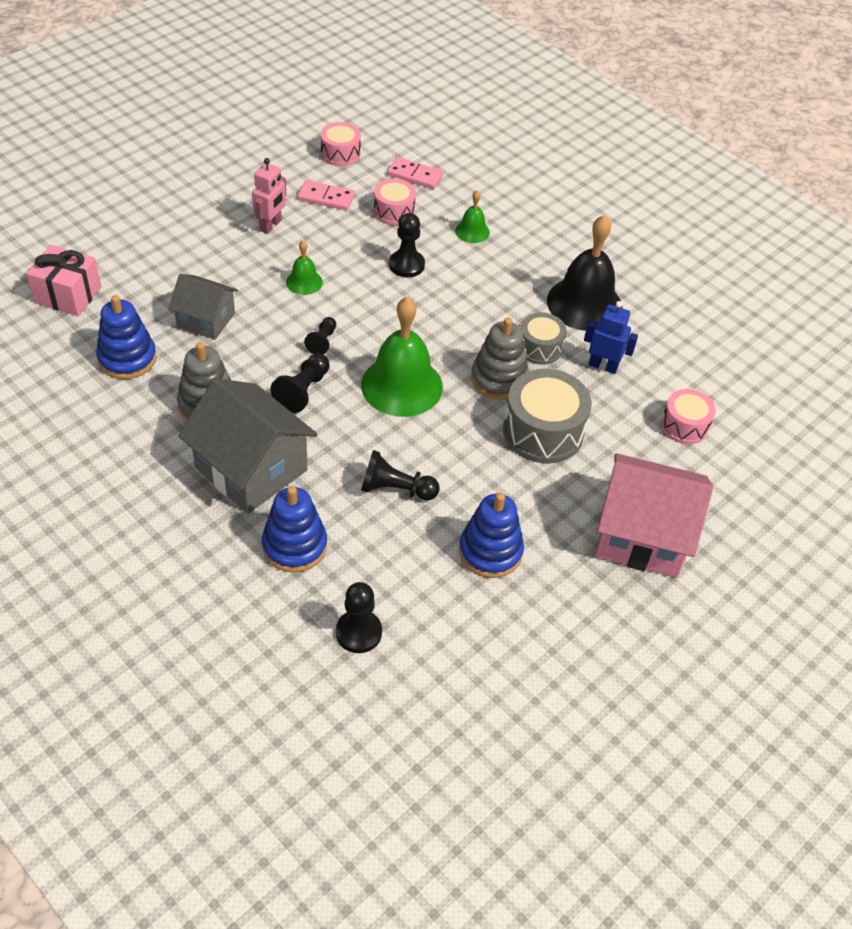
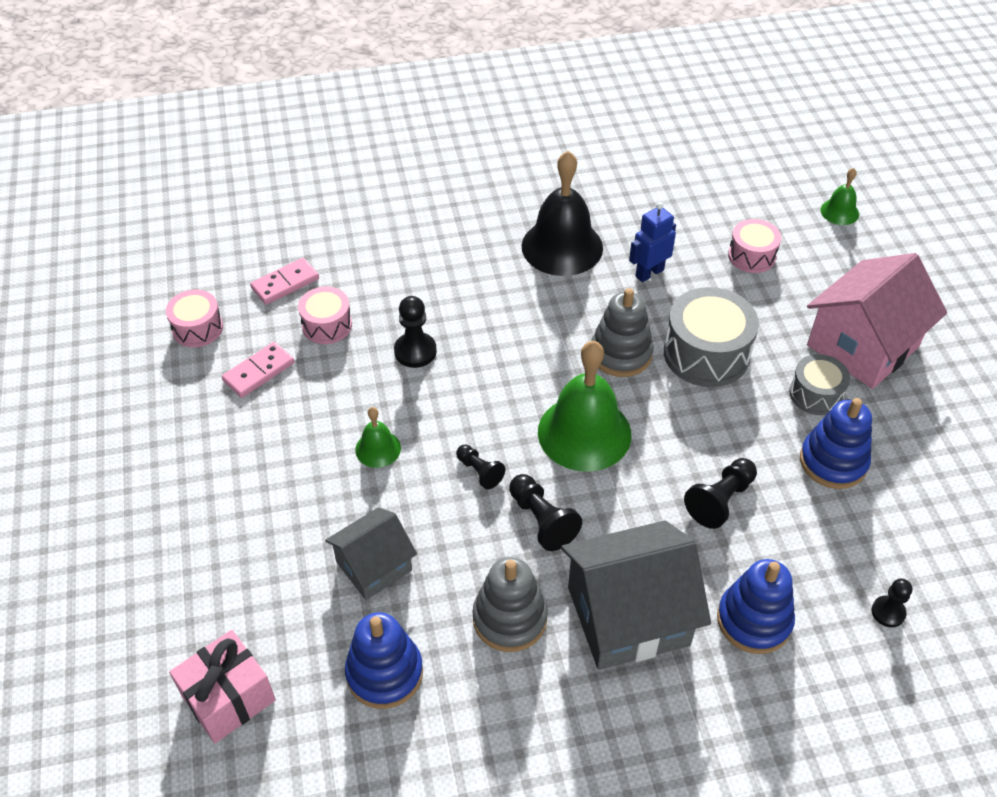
camera: 55 degrees left, 0 degrees up
pink robot [252,158,286,234] -> none
black pawn [336,582,382,653] -> black pawn [872,578,912,627], size x0.65
green bell [455,190,490,243] -> green bell moved to [821,168,859,225]
grey drum [521,312,567,365] -> grey drum moved to [789,354,850,415]

